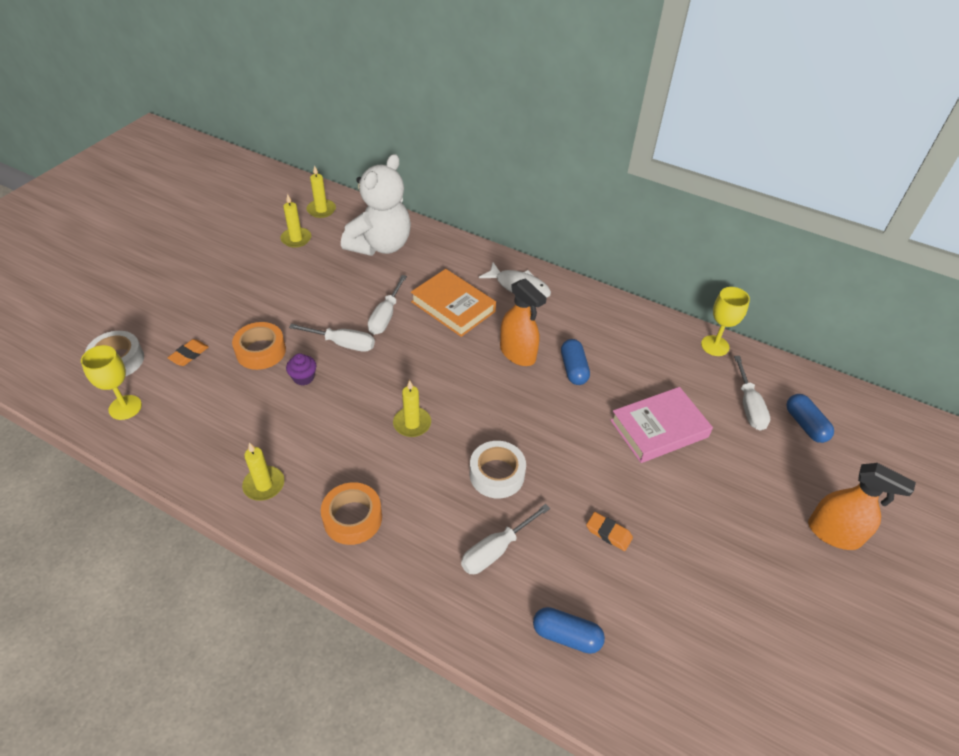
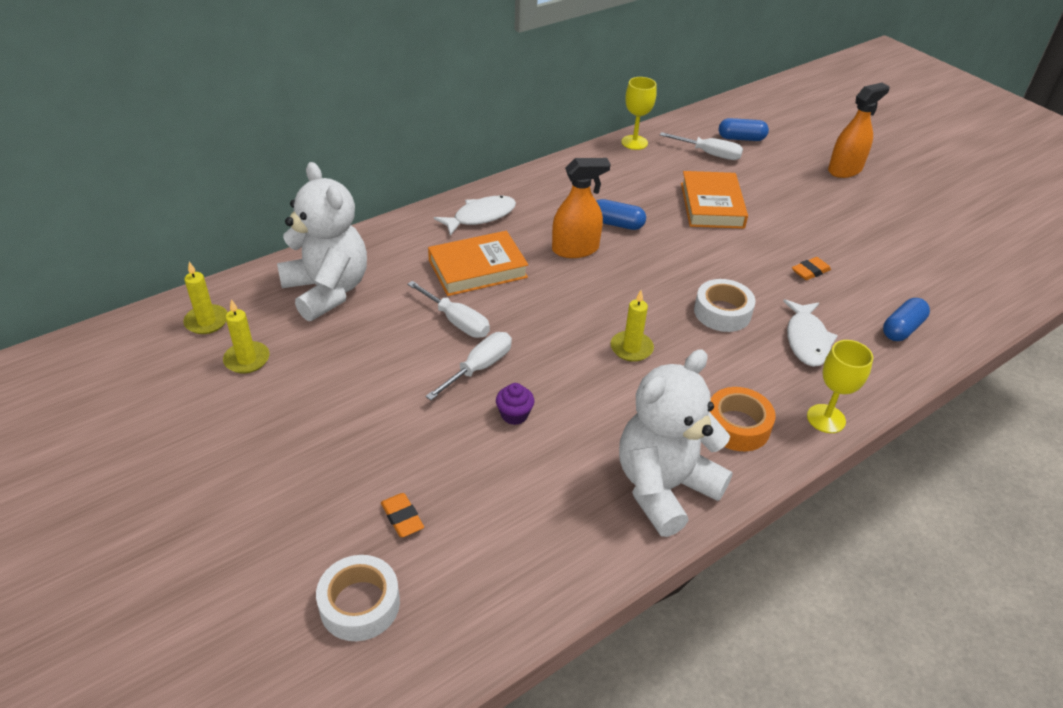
camera: 65 degrees left, 5 degrees down
yellow goblet [81,345,142,420] -> yellow goblet moved to [807,340,873,433]
orange tape [232,322,286,370] -> none
yellow candle [242,443,284,501] -> white teddy bear [619,350,733,537]
white screwdriver [461,504,550,574] -> white fish [783,299,838,367]
pink book [610,387,713,463] -> orange book [681,171,748,229]

